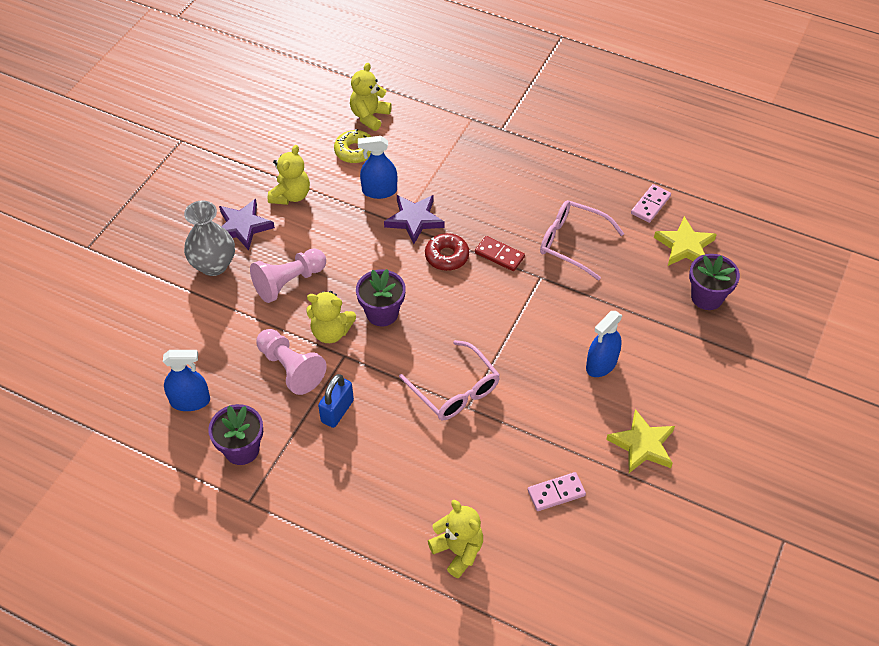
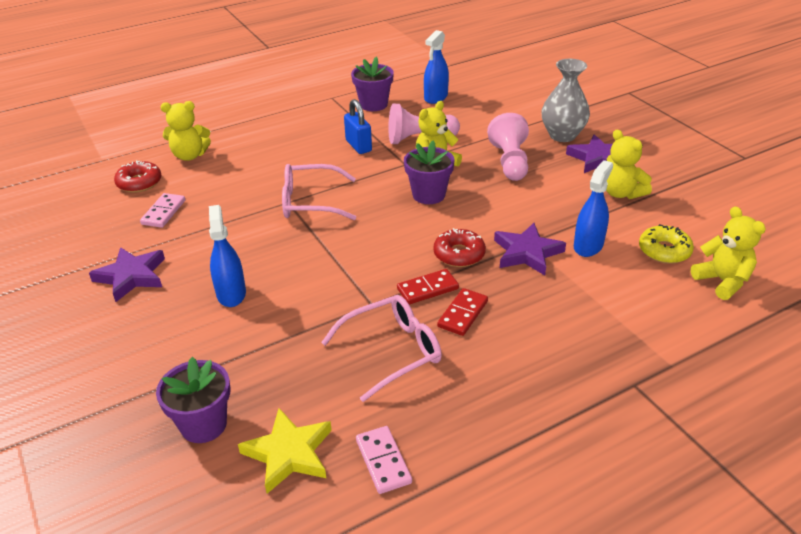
camera: 125 degrees right, 15 degrees down
yellow star [606,409,675,473] -> purple star [89,247,165,302]
none -> red donut [114,160,162,193]
none -> red domino [437,288,488,336]

